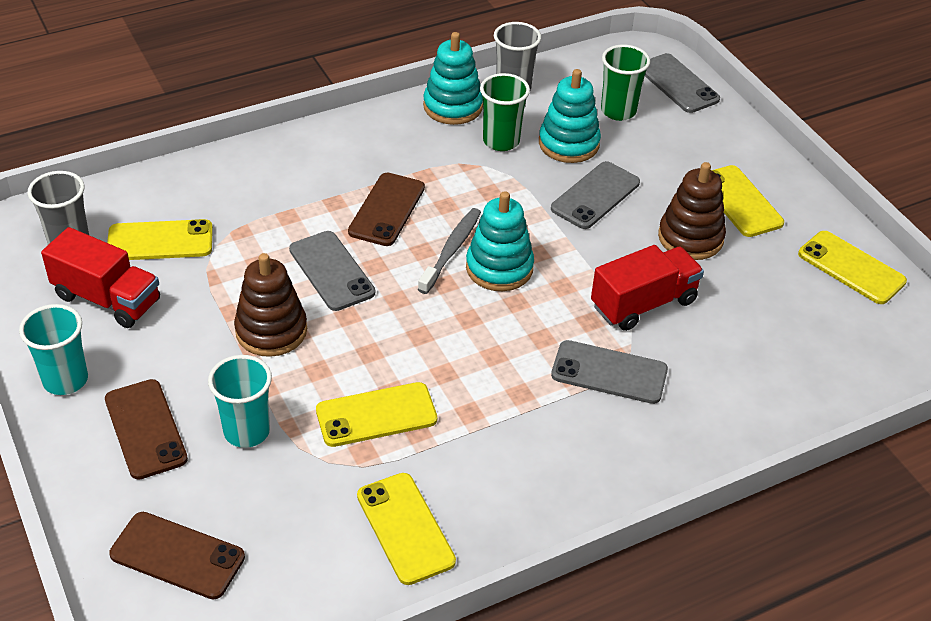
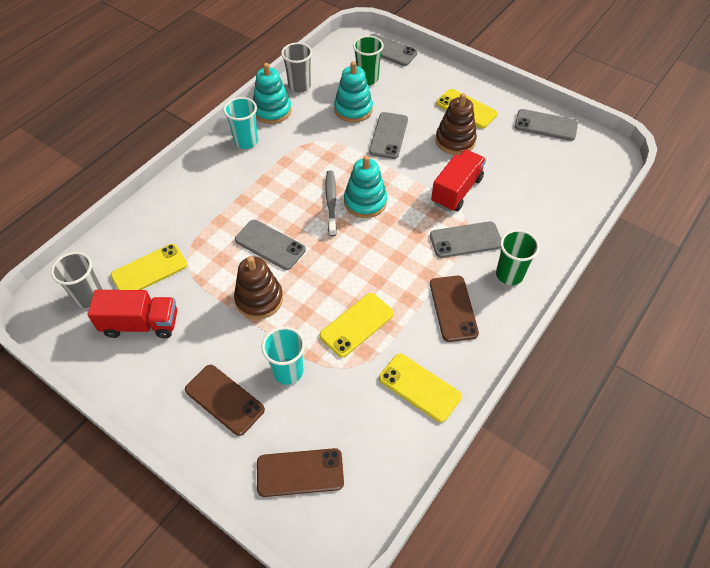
camera: 25 degrees left, 10 degrees up
turquoise cup [19,304,88,395] -> turquoise cup moved to [223,97,258,149]
brown phone [348,173,425,246] -> brown phone moved to [430,276,479,342]
green cup [480,73,530,151] -> green cup moved to [496,229,540,285]
yellow phone [798,231,907,304] -> grey phone [515,109,578,141]

